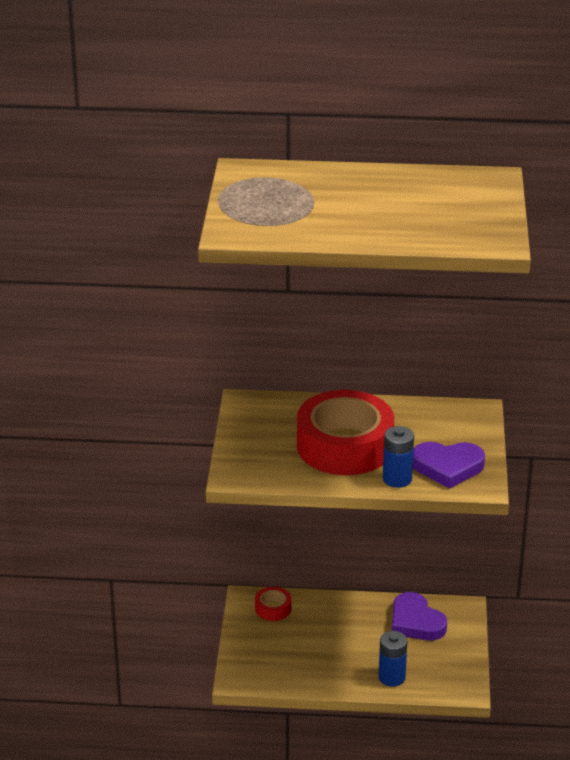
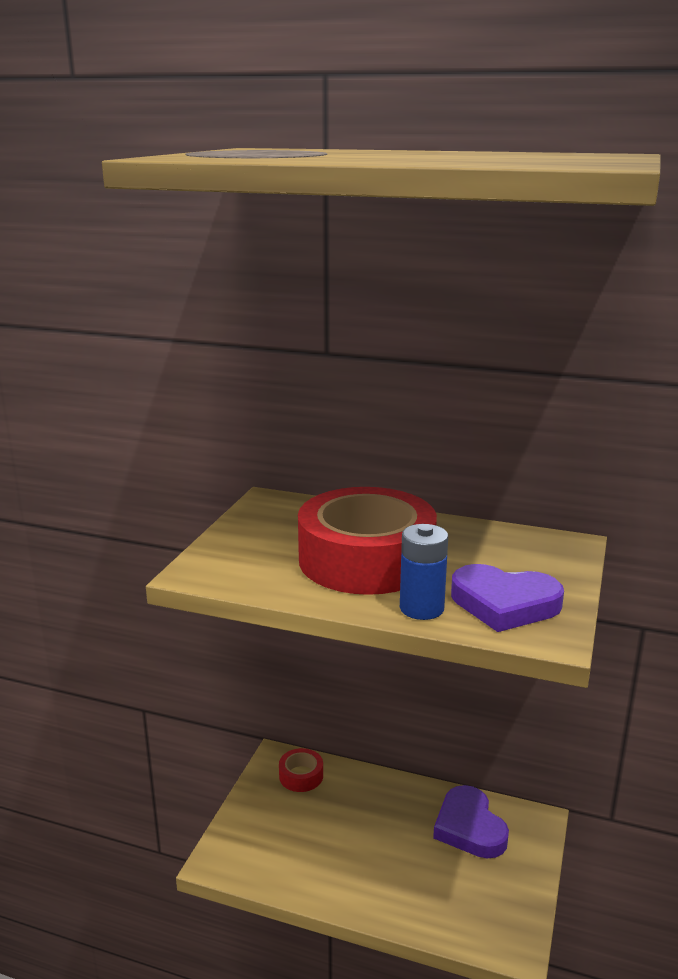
camera: 15 degrees right, 10 degrees down
blue battery [379,631,407,687] -> none

